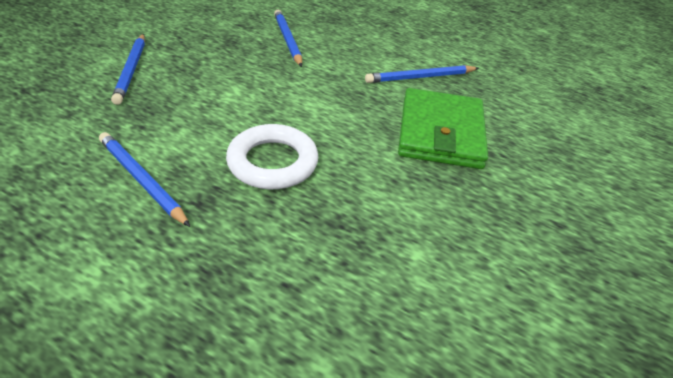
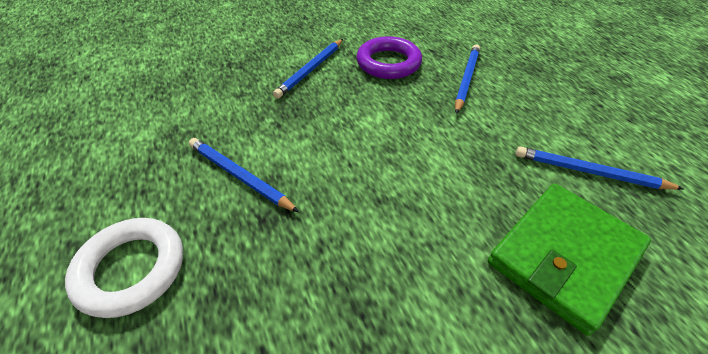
camera: 40 degrees right, 5 degrees up
blue pencil [99,132,190,227] -> blue pencil turned 45 degrees counterclockwise [189,138,299,212]
white ring [226,124,318,189] -> white ring moved to [65,218,183,318]
none -> purple ring [357,36,422,79]

